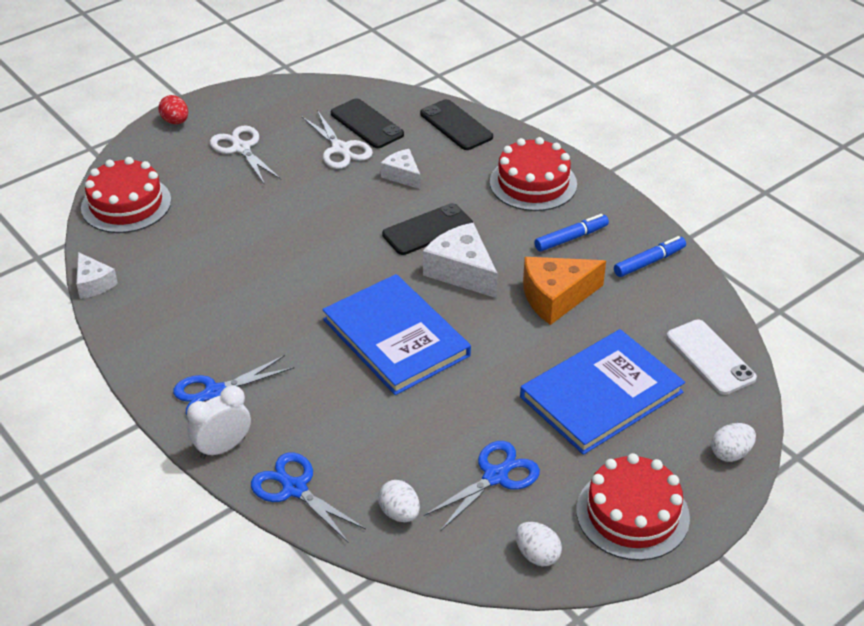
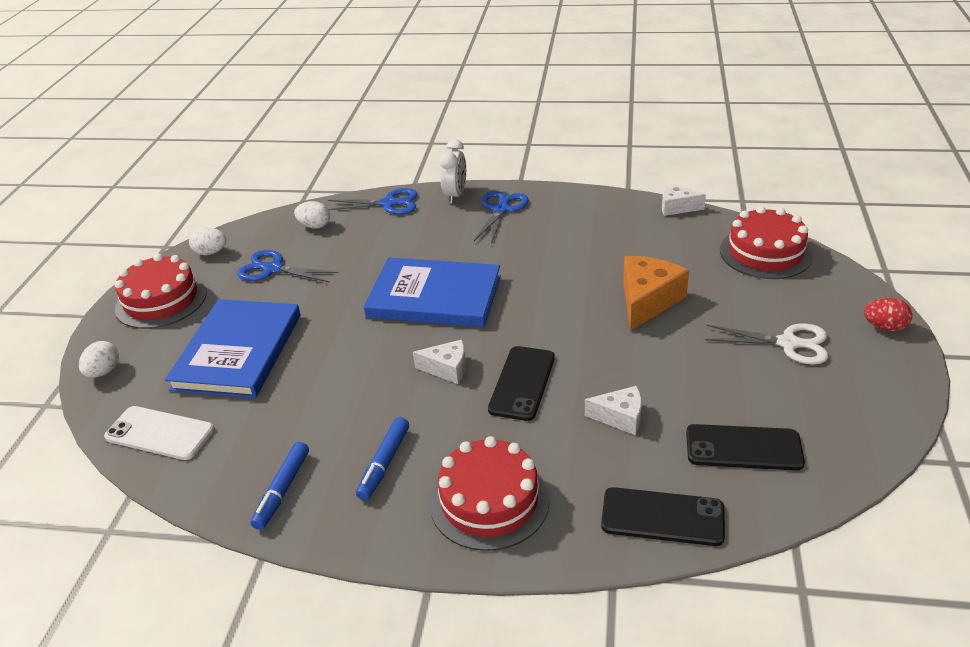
camera: 140 degrees right, 5 degrees down
white scissors [302,110,373,169] -> none
white cheese [423,223,498,298] -> white cheese [413,340,466,384], size x0.60
blue scissors [424,441,540,531] -> blue scissors turned 105 degrees clockwise [237,250,339,283]
orange cheese [523,257,606,325] -> orange cheese moved to [623,256,689,331]

